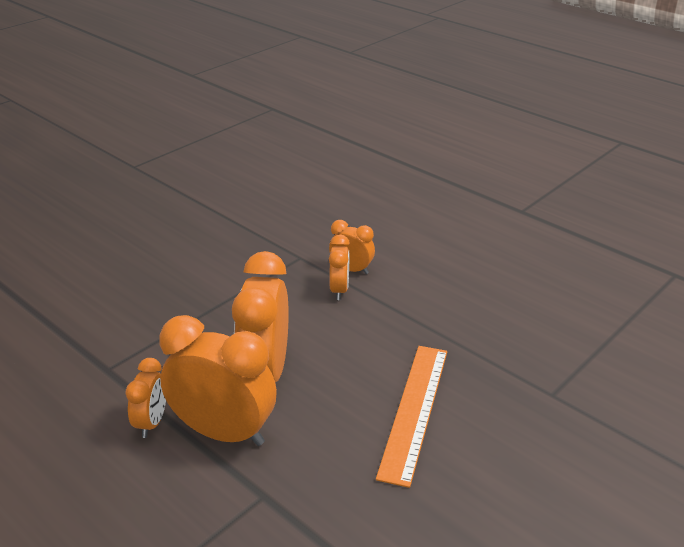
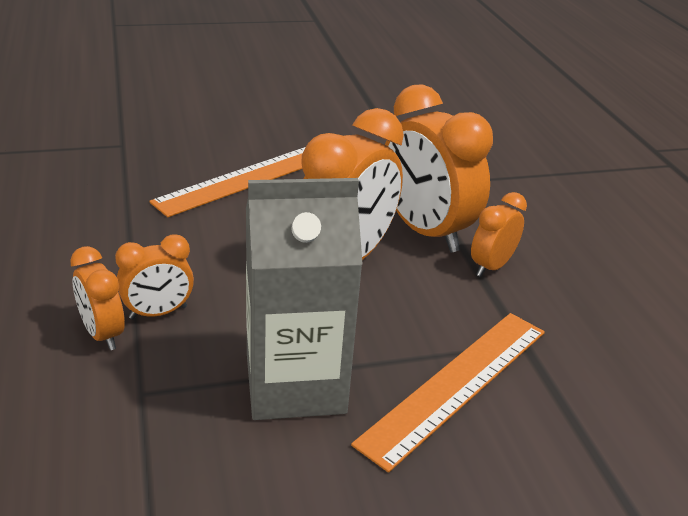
camera: 150 degrees left, 0 degrees up
orange clock [329,234,350,300] -> orange clock turned 150 degrees counterclockwise [115,234,194,319]
none -> grey carton [246,178,363,420]
none -> orange ruler [351,313,545,473]

